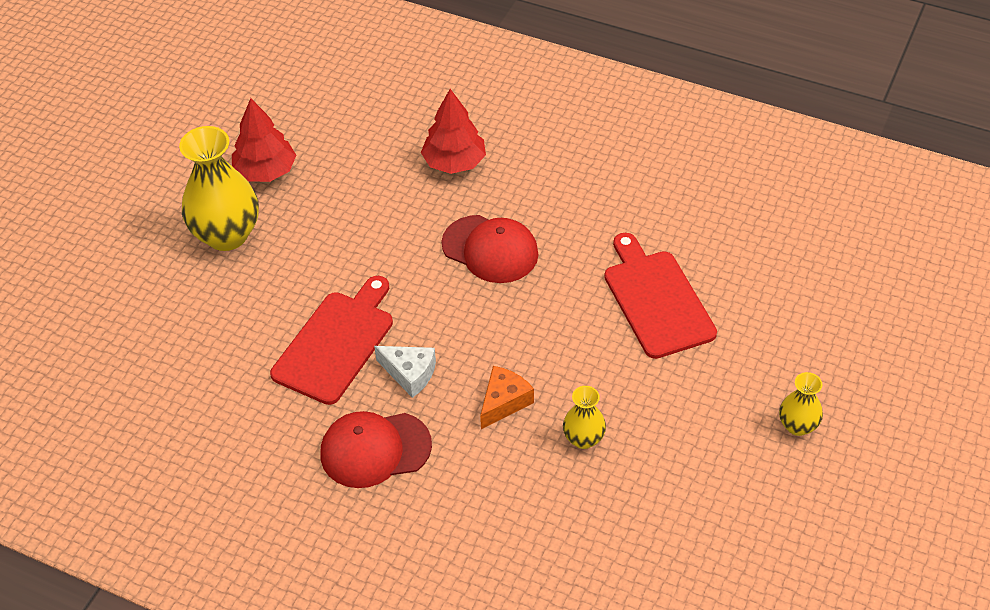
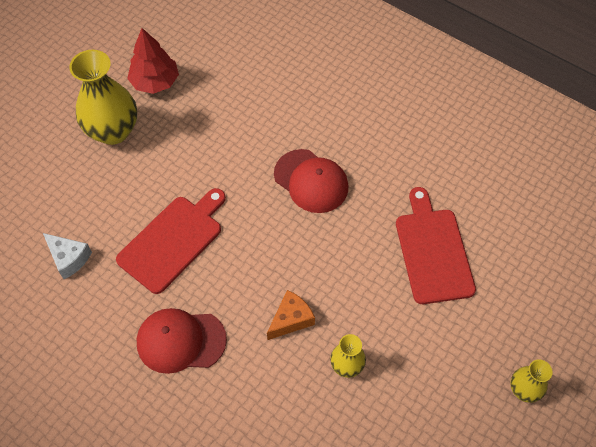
camera: 10 degrees right, 10 degrees up
white cheese [374,346,436,398] -> white cheese moved to [43,233,92,279]
red tree [421,89,486,174] -> none

